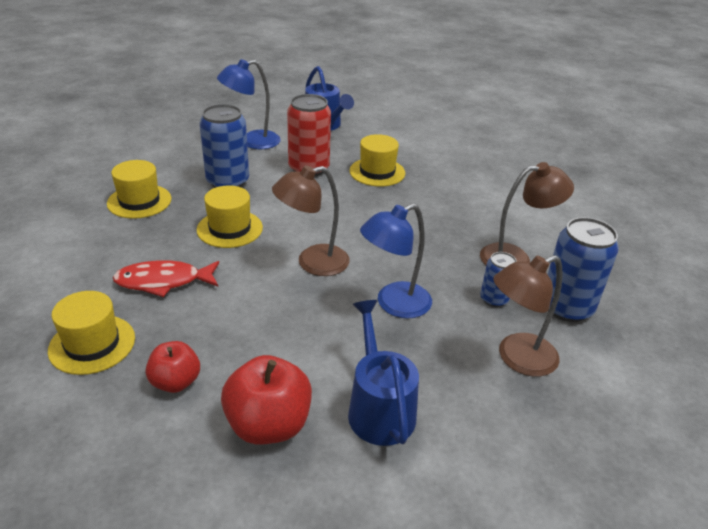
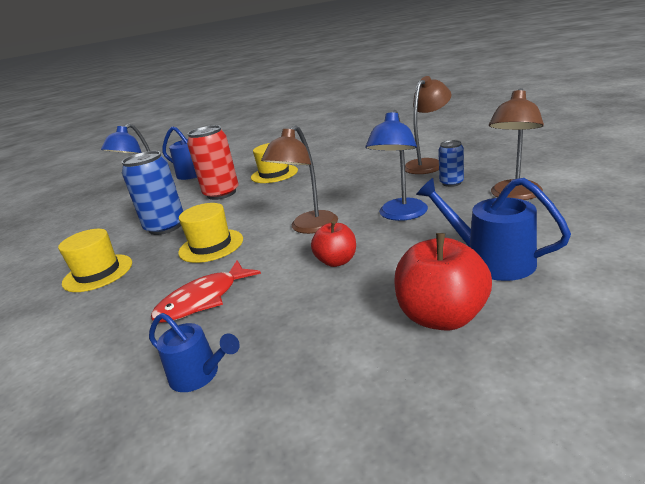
camera: 30 degrees left, 10 degrees down
yellow hat [48,291,135,375] -> blue watering can [149,313,240,392]
red apple [146,341,200,393] -> red apple moved to [311,221,356,267]
blue can [547,217,619,322] -> none

